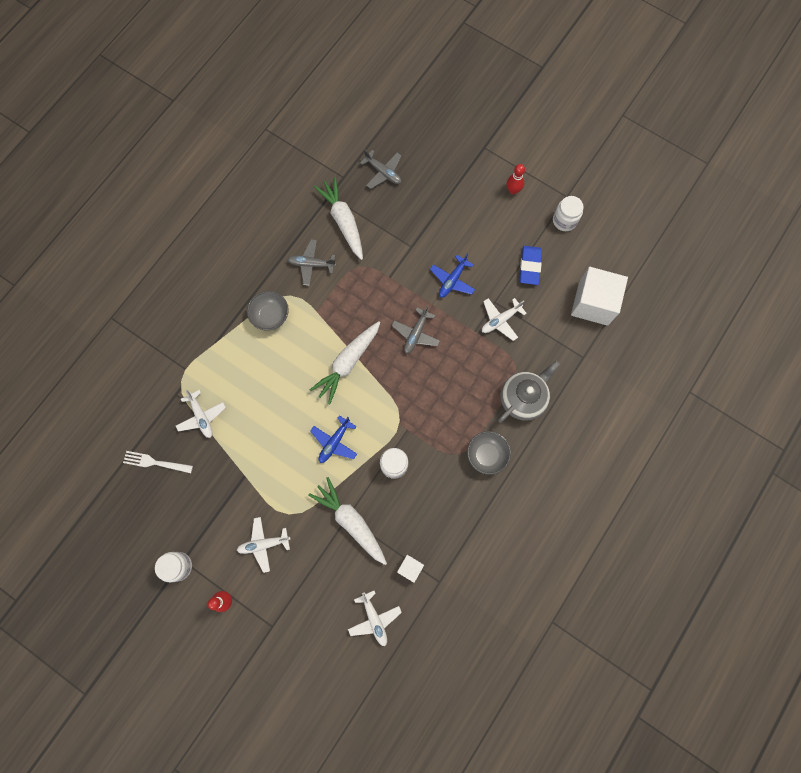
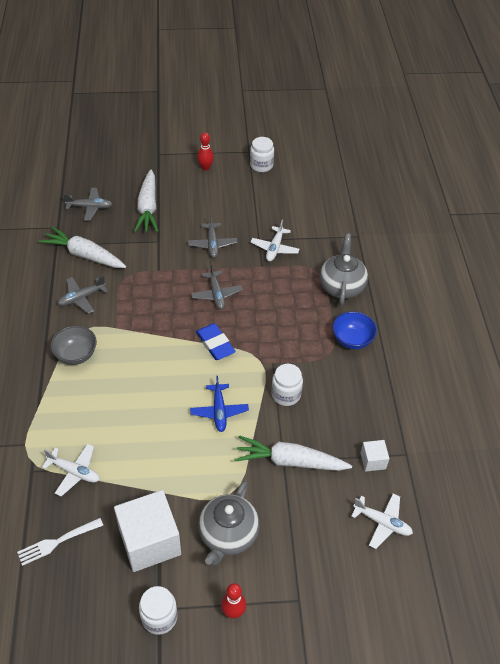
camera: 40 degrees left, 25 degrees down
white plane [237,517,291,573] -> grey teapot [198,481,259,566]
white carrot [310,321,380,404] -> white carrot moved to [134,169,158,232]
blue plane [430,254,475,298] -> grey plane [188,215,238,258]
grey bowl [467,431,511,475] -> blue bowl [333,311,377,349]
blue eraser [520,246,542,285] -> blue eraser moved to [196,323,236,360]
white cube [571,267,628,326] -> white cube moved to [114,490,181,572]

